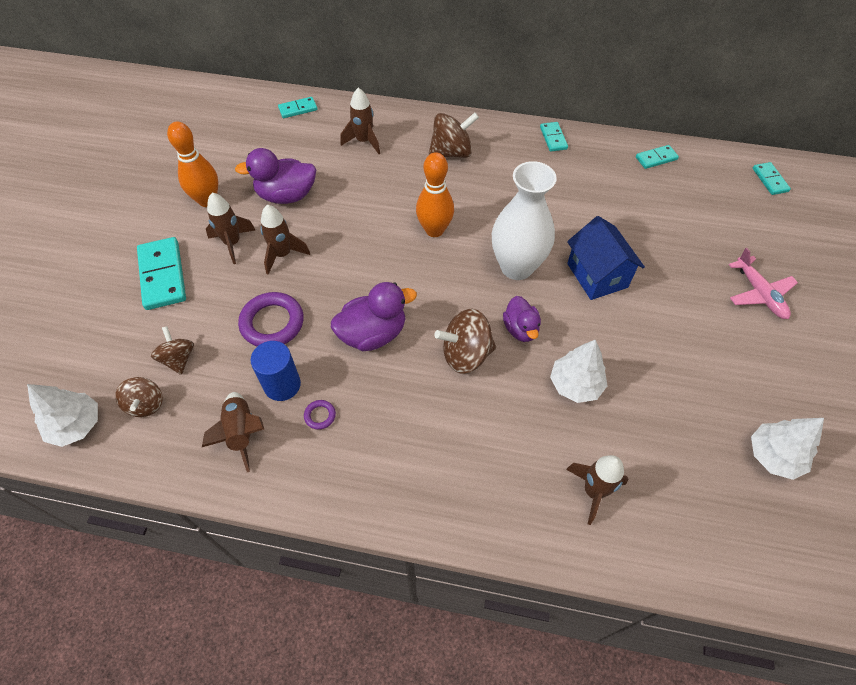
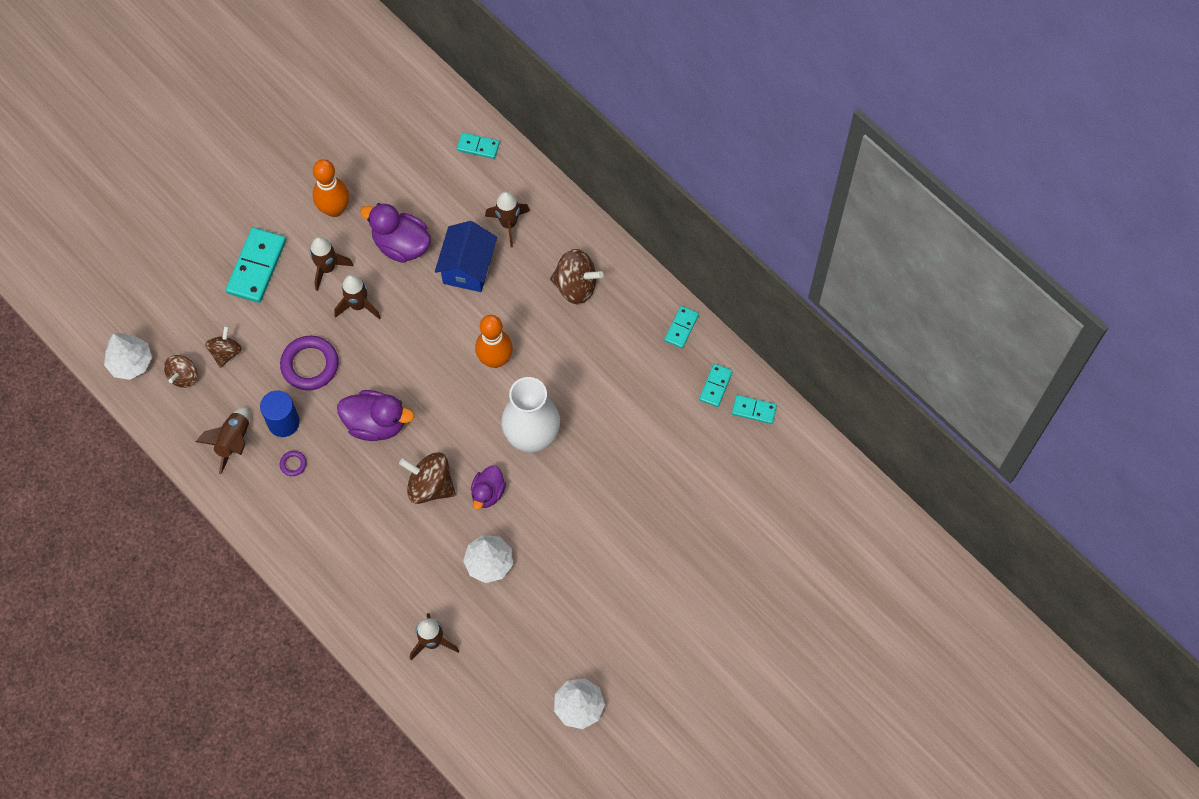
camera: 35 degrees right, 10 degrees up
blue house [567,216,645,300] -> blue house moved to [435,221,497,292]
pink plane [729,248,798,319] -> none
turquoise domino [753,162,791,195] -> turquoise domino moved to [699,364,733,407]

